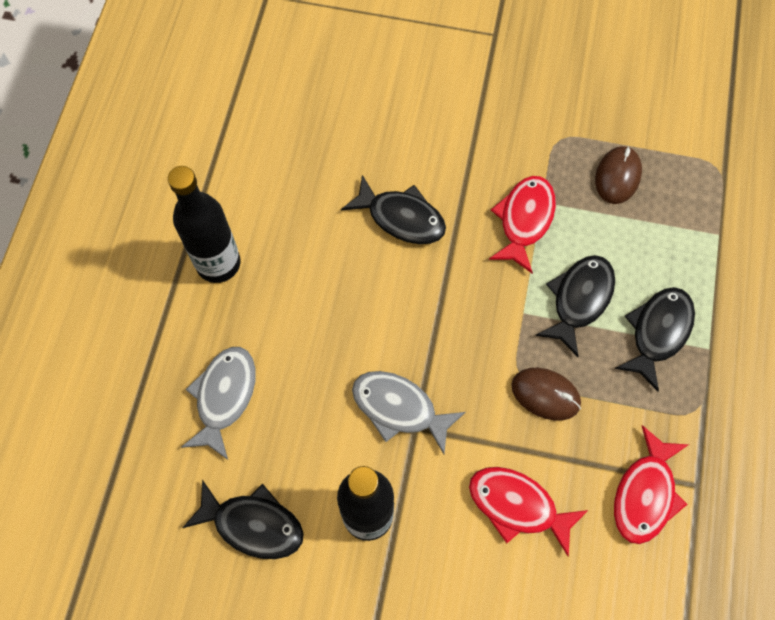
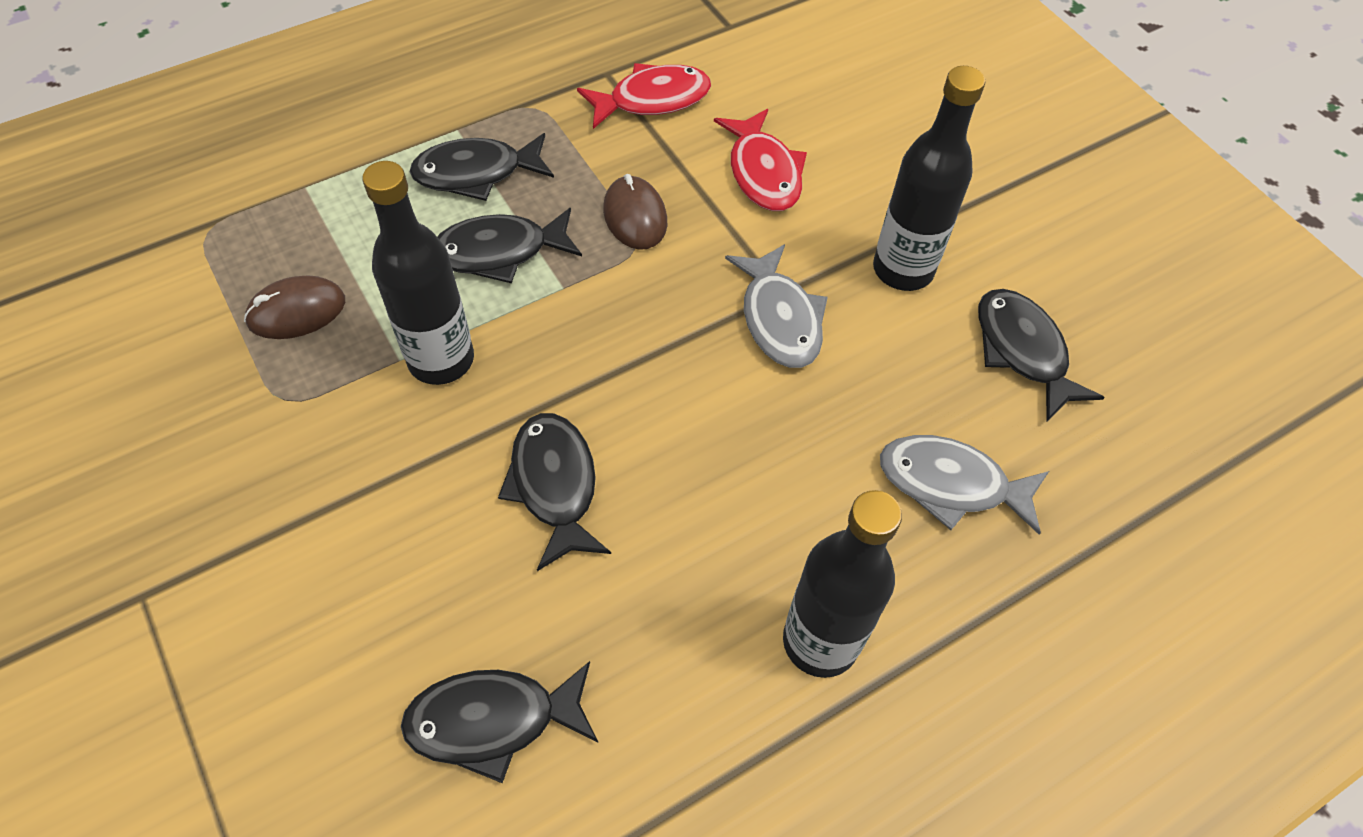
camera: 135 degrees left, 10 degrees down
grey fish [181,347,256,460] -> grey fish turned 45 degrees clockwise [880,435,1049,535]
red fish [489,176,556,273] -> black bottle [362,161,474,385]
none -> black fish [401,661,598,783]

